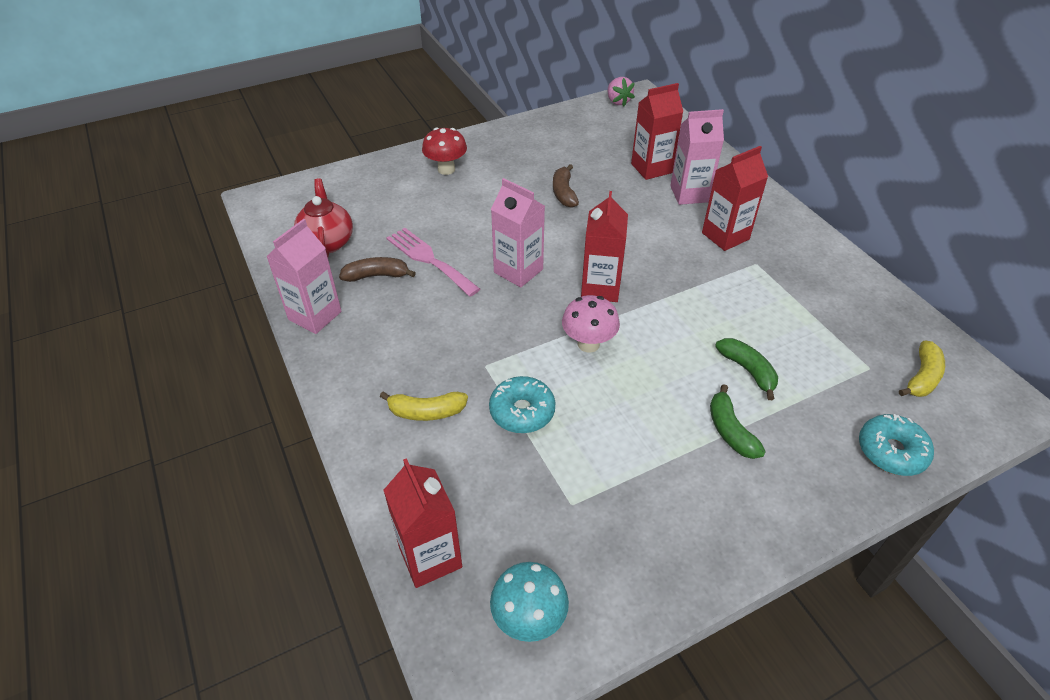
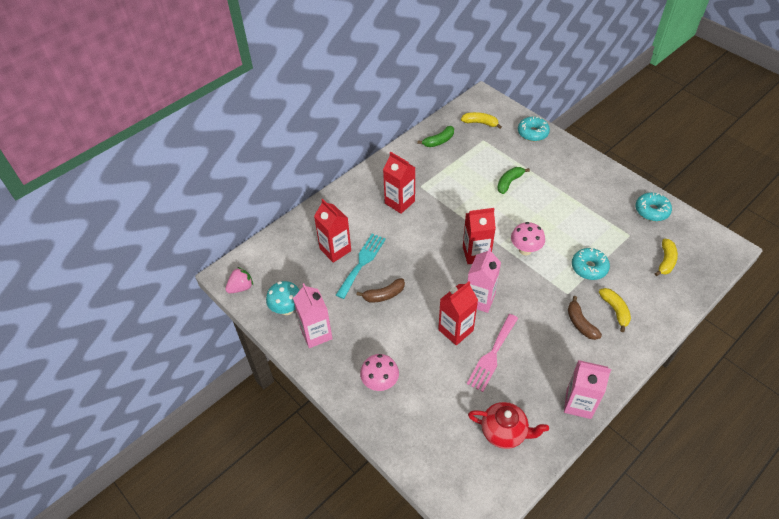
camera: 105 degrees left, 5 degrees up
red teapot [294,178,353,257] -> red teapot turned 135 degrees counterclockwise [468,402,549,449]
brown banana [339,257,416,282] -> brown banana moved to [568,296,602,340]
red carton [384,458,462,588] -> red carton moved to [438,281,478,345]
red mushroom [422,128,467,175] -> pink mushroom [360,354,399,391]
turquoise mushroom [490,562,569,642] -> turquoise mushroom moved to [266,281,300,315]
pink carton [670,109,724,205] -> pink carton moved to [293,283,333,348]
green banana [710,384,766,459] -> green banana moved to [418,126,454,147]
none -> turquoise fork [336,234,386,299]
none -> turquoise donut [635,192,672,221]
none -> yellow banana [655,238,678,276]

